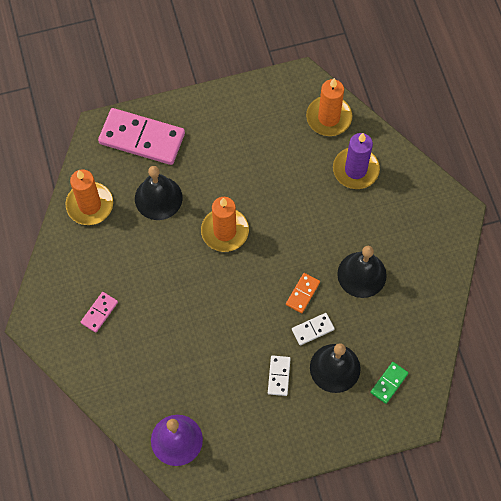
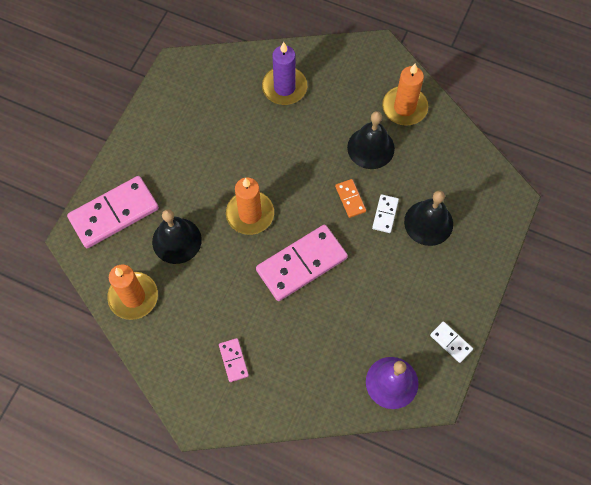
camera: 50 degrees left, 0 degrees up
white domino [268,355,291,396] -> white domino moved to [430,321,473,363]
orange candle [306,78,352,136] -> orange candle moved to [382,63,428,126]
green domino [370,362,408,404] -> none
none -> pink domino [256,225,348,301]

